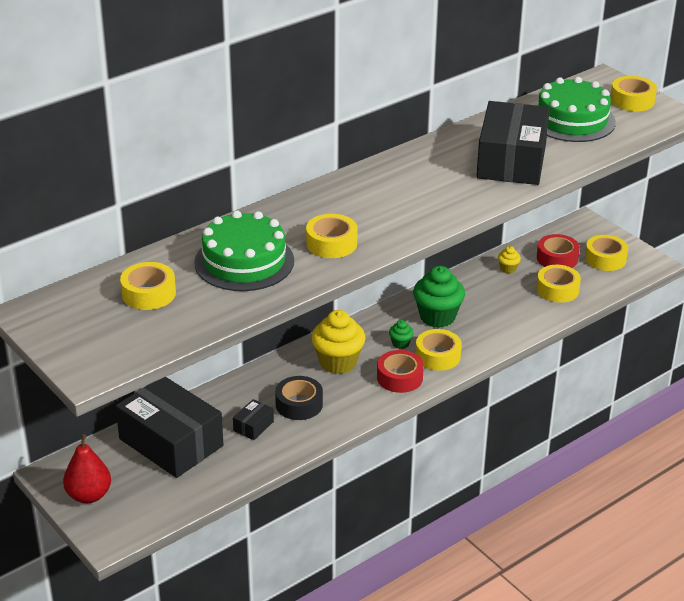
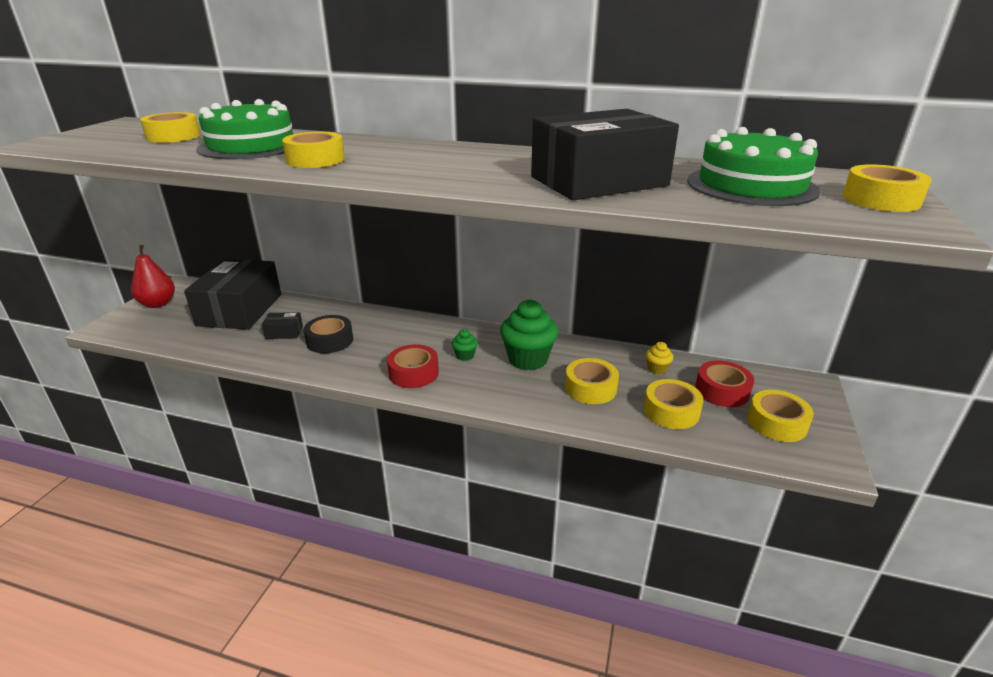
camera: 55 degrees right, 5 degrees down
yellow cupcake [311,310,366,374] -> none
yellow tape [416,329,462,371] -> yellow tape moved to [565,358,619,404]

